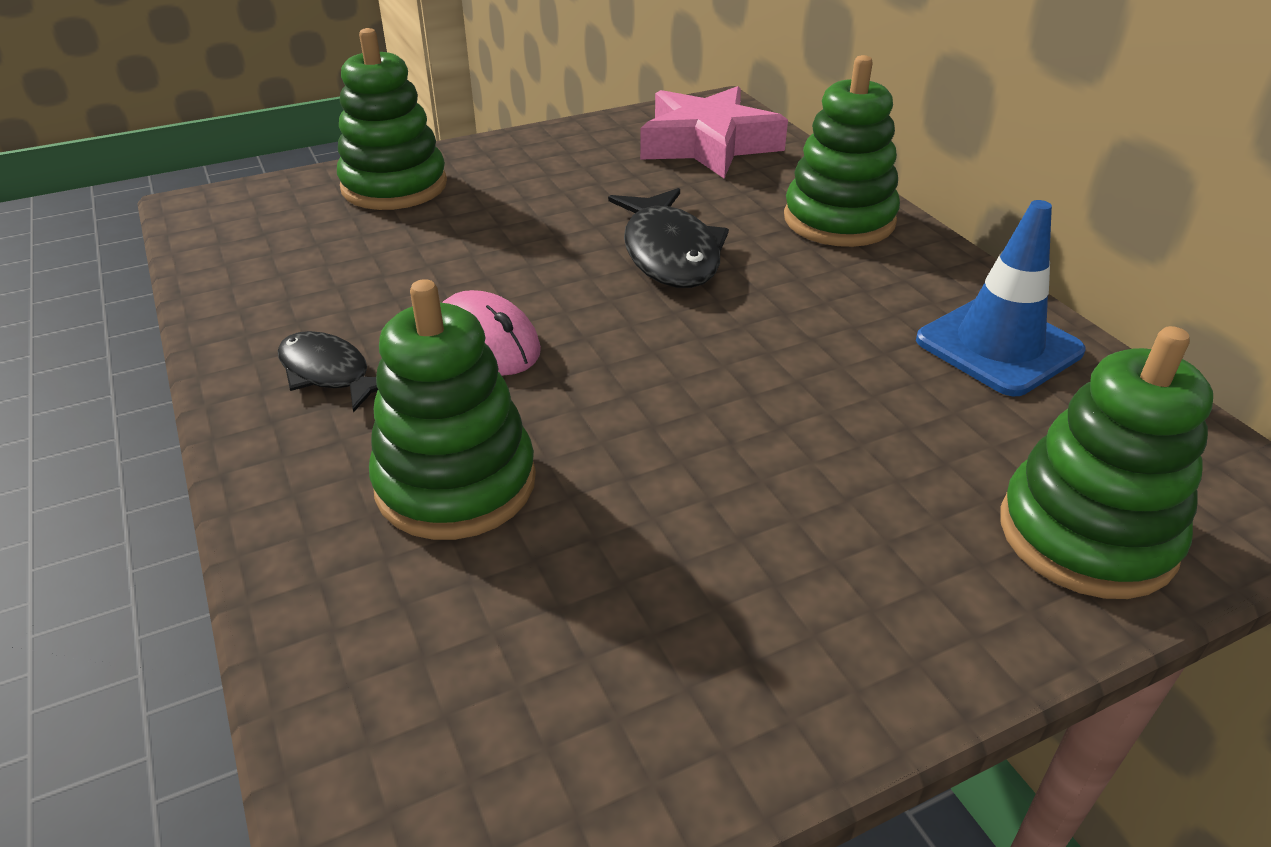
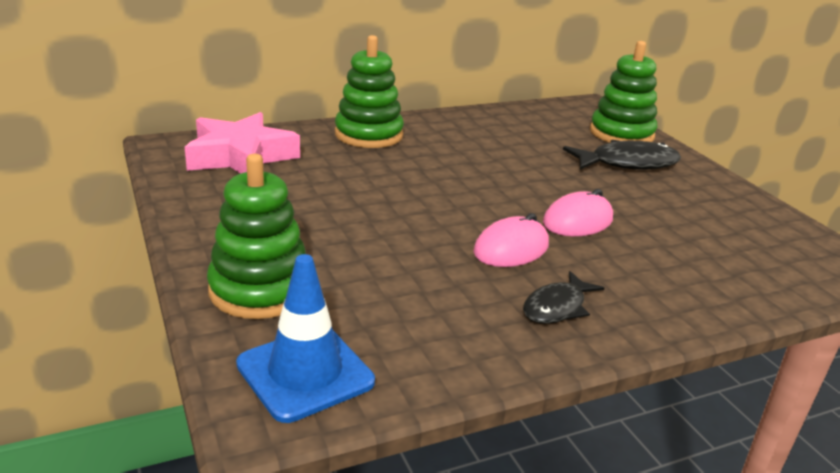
camera: 90 degrees left, 10 degrees down
green stacking toy [369,279,536,540] -> none
black fish [608,188,729,288] -> black fish moved to [563,140,681,170]
blue traffic cone [916,200,1085,396] -> blue traffic cone moved to [236,254,375,423]
none -> pink mouse [543,189,613,236]

